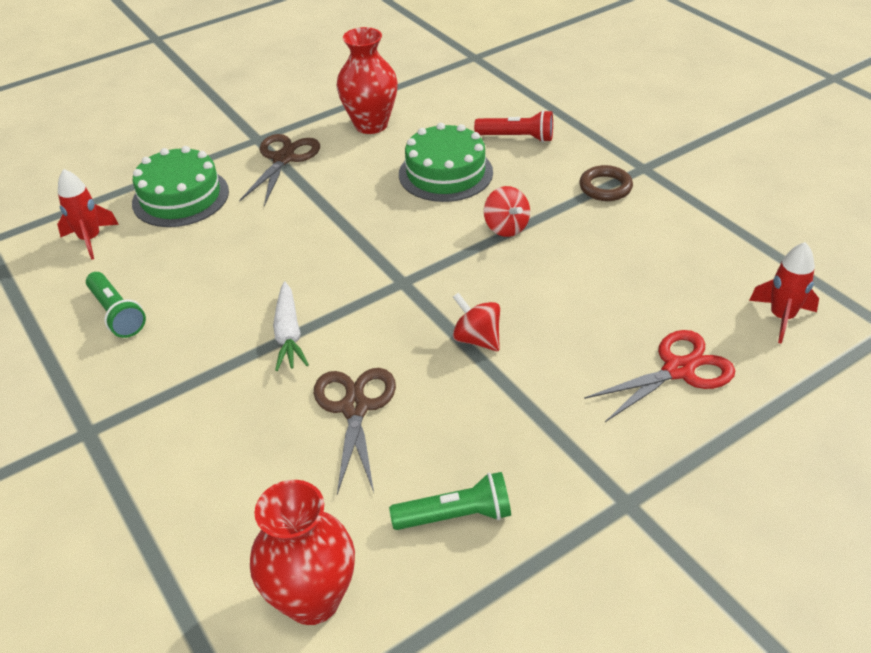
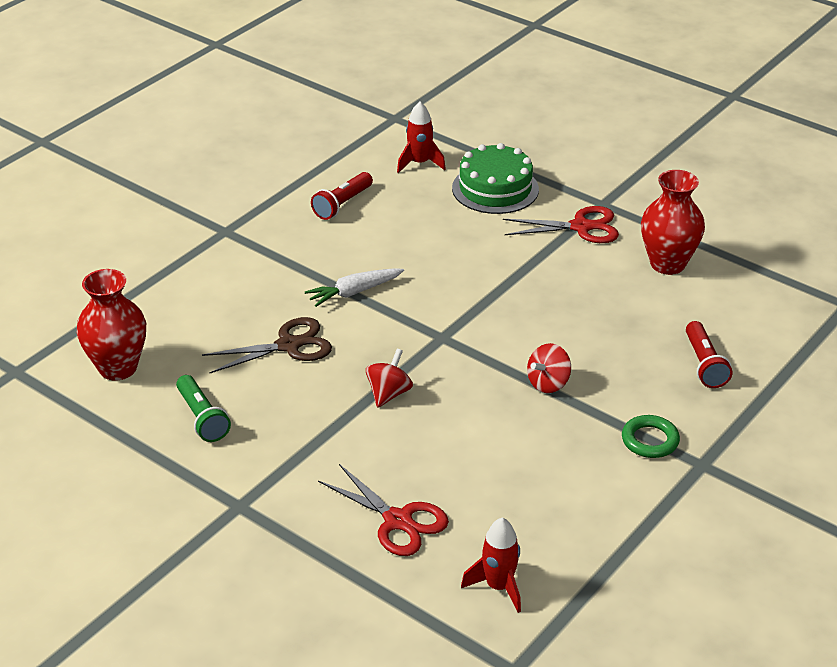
camera: 70 degrees right, 5 degrees down
green flashlight [86,272,146,338] -> red flashlight [311,172,373,220]
brown scissors [239,134,320,206] -> red scissors [503,206,619,243]
green cake [399,123,493,202] -> none
brown ring [579,165,633,201] -> green ring [622,415,680,458]

